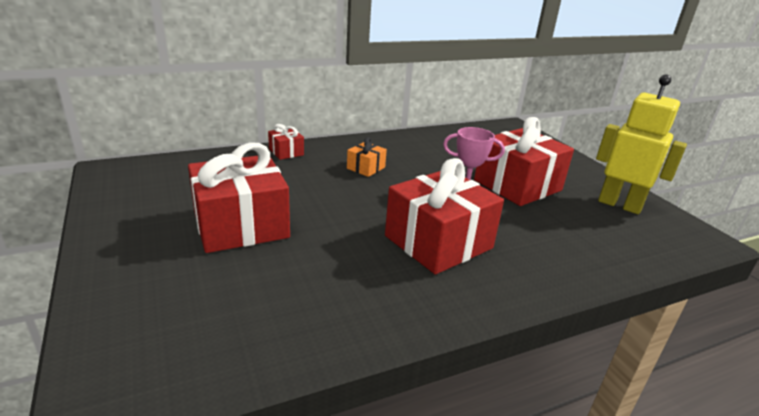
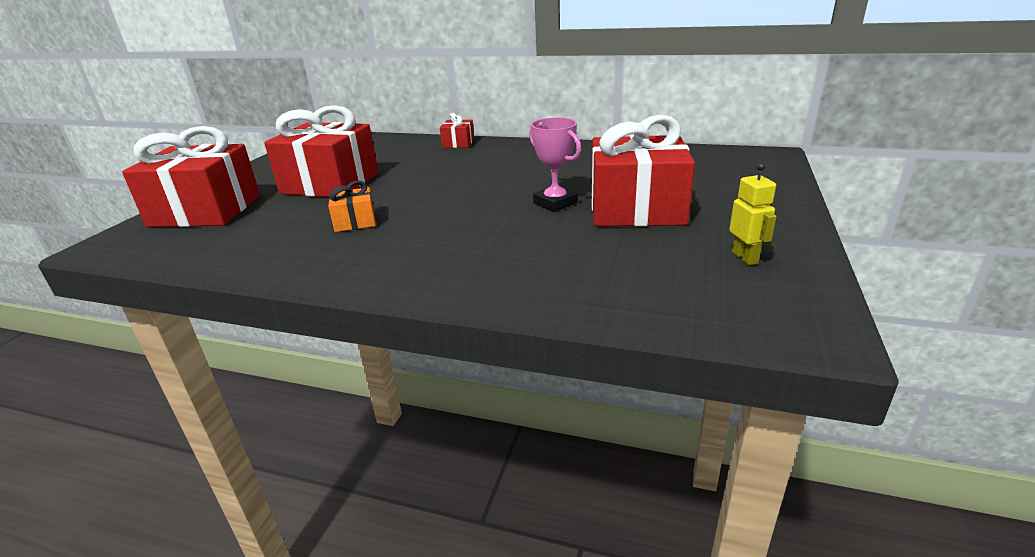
camera: 45 degrees right, 0 degrees up
orange gift [347,137,387,177] -> orange gift moved to [328,181,376,232]
red gift [385,158,504,274] -> red gift moved to [122,126,260,227]
yellow robot [596,75,687,214] -> yellow robot [729,163,777,265], size x0.48

